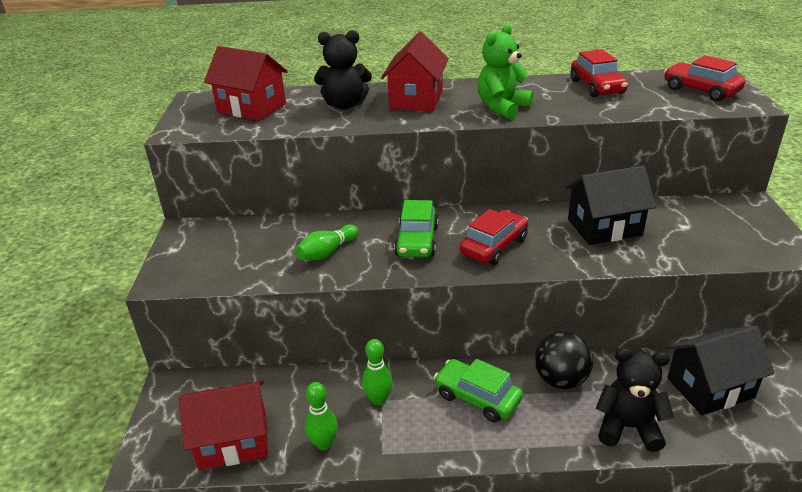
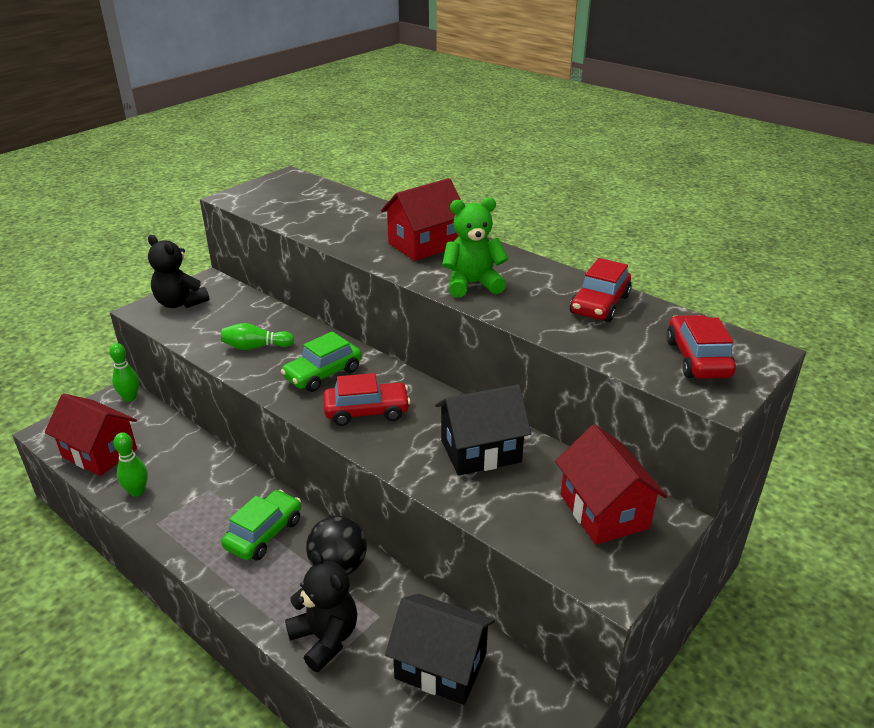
camera: 40 degrees right, 0 degrees up
red house [204,46,288,121] -> red house moved to [555,424,667,545]
black teddy bear [314,30,372,109] -> black teddy bear moved to [148,235,209,308]
green bowling pin [362,339,393,405] -> green bowling pin moved to [109,343,139,402]
green car [434,359,523,423] -> green car turned 45 degrees clockwise [221,490,301,560]
black house [566,166,656,245] -> black house turned 45 degrees counterclockwise [435,385,531,476]

